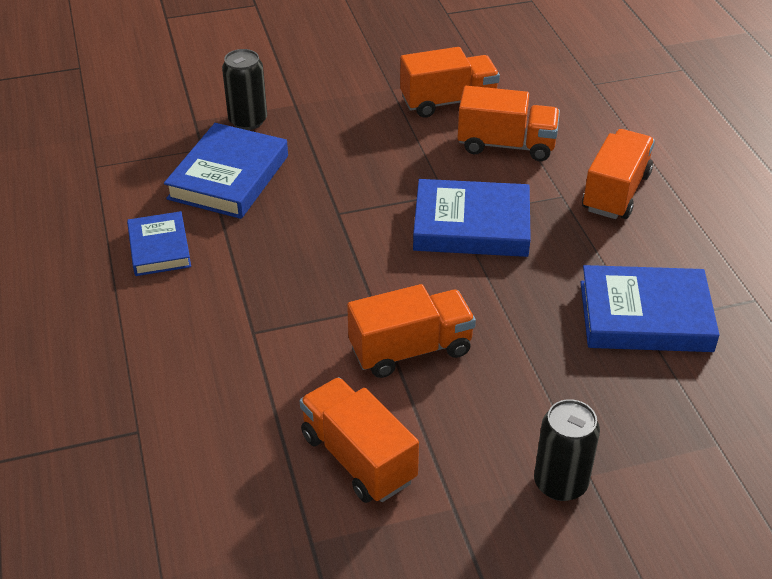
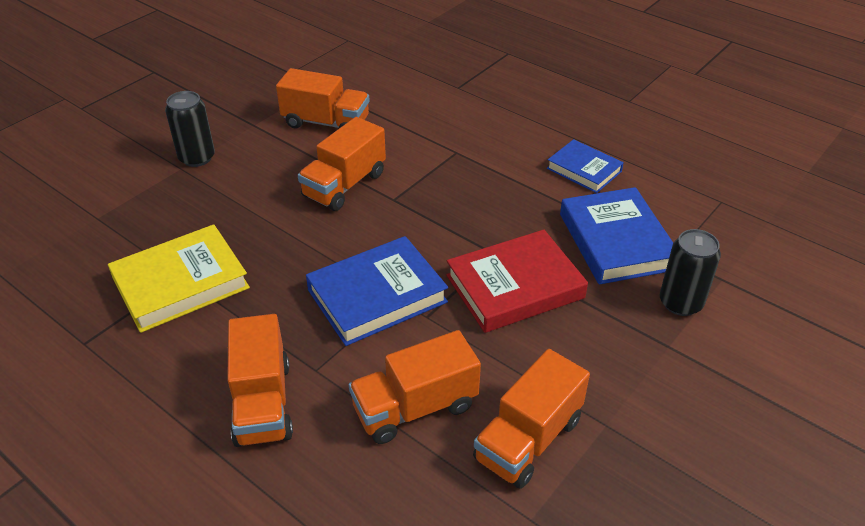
camera: 145 degrees right, 0 degrees up
blue book [581,265,719,352] -> yellow book [108,224,250,333]
none -> red book [446,230,588,333]

